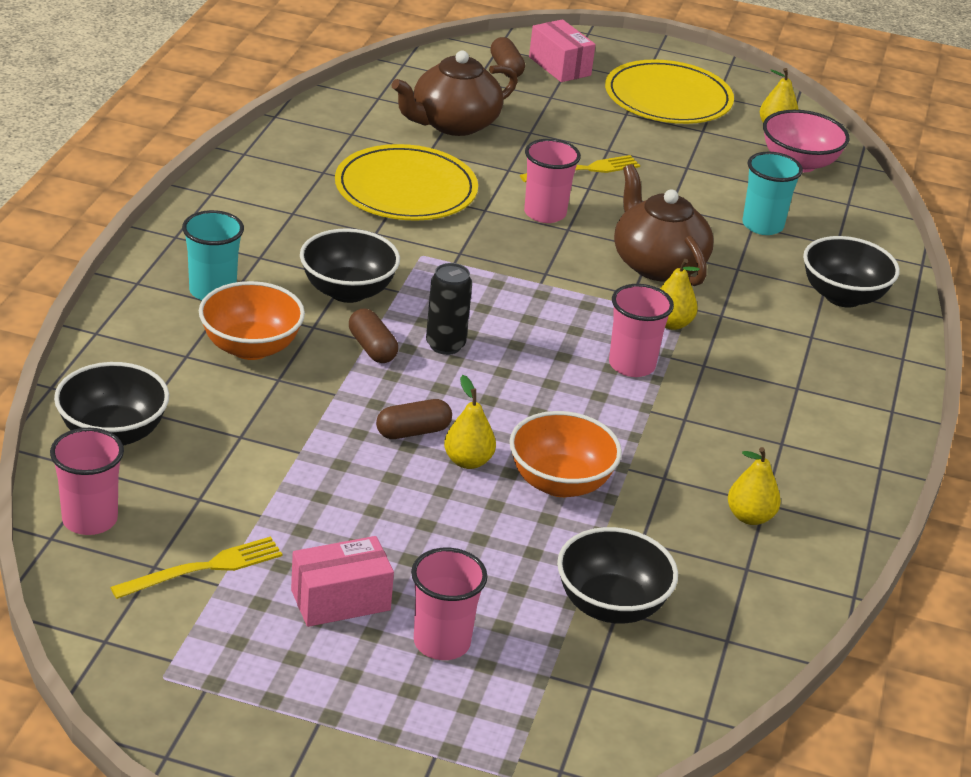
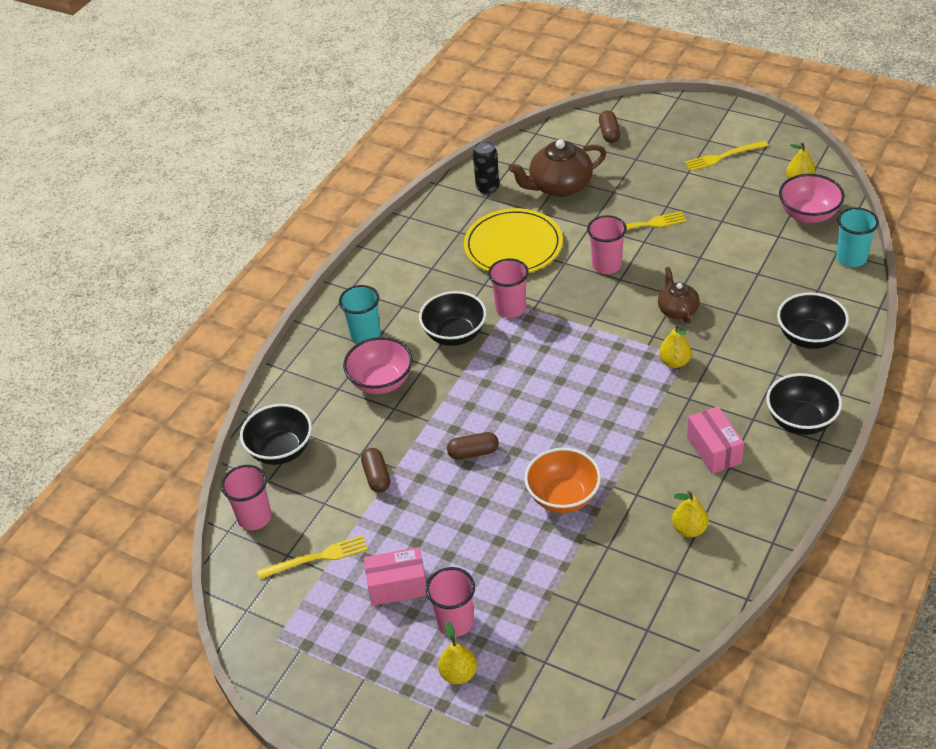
camera: 20 degrees right, 10 degrees up
orange bowl [199,281,305,360] -> pink bowl [343,337,413,394]
brown capsule [349,308,398,363] -> brown capsule moved to [361,448,391,493]
black can [426,263,472,355] -> black can moved to [473,141,499,194]
yellow pear [444,375,496,469] -> yellow pear moved to [438,621,477,684]
pink box [529,19,596,82] -> pink box moved to [687,406,744,474]
black bowl [557,527,678,624] -> black bowl moved to [766,373,842,435]
yellow plate [605,59,734,124] -> yellow fork [684,141,768,171]
pink cup [609,284,674,377] -> pink cup moved to [488,258,529,318]
brown teapot [614,164,714,286] -> brown teapot [658,267,700,324], size x0.59
turquoise cup [742,152,803,235] -> turquoise cup moved to [836,207,879,267]

